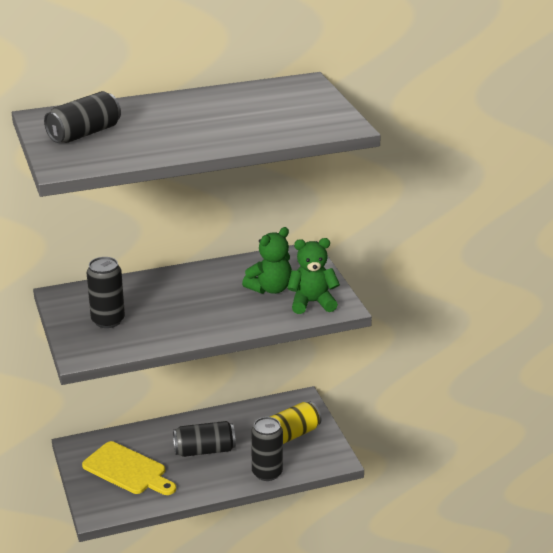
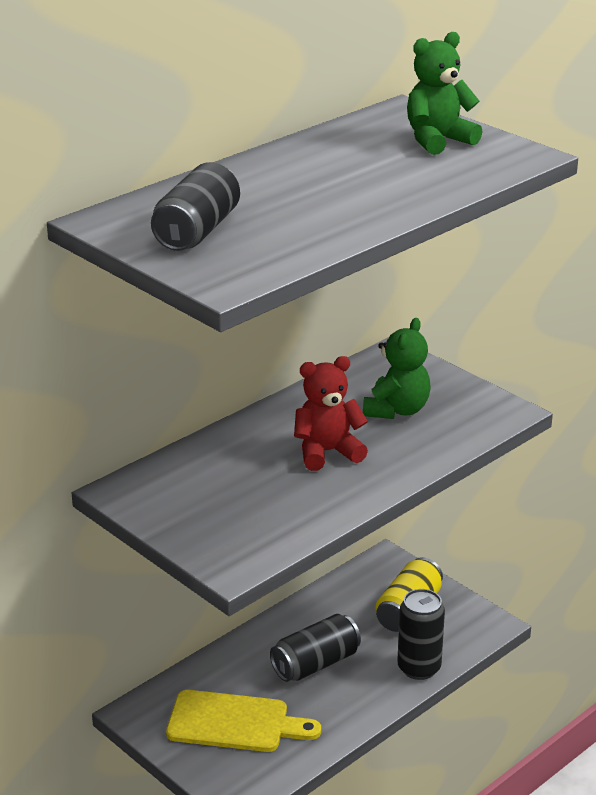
camera: 25 degrees left, 0 degrees up
black can [87,257,125,328] -> none
green teddy bear [287,238,340,314] -> green teddy bear moved to [407,32,482,155]
none -> red teddy bear [294,356,368,471]

